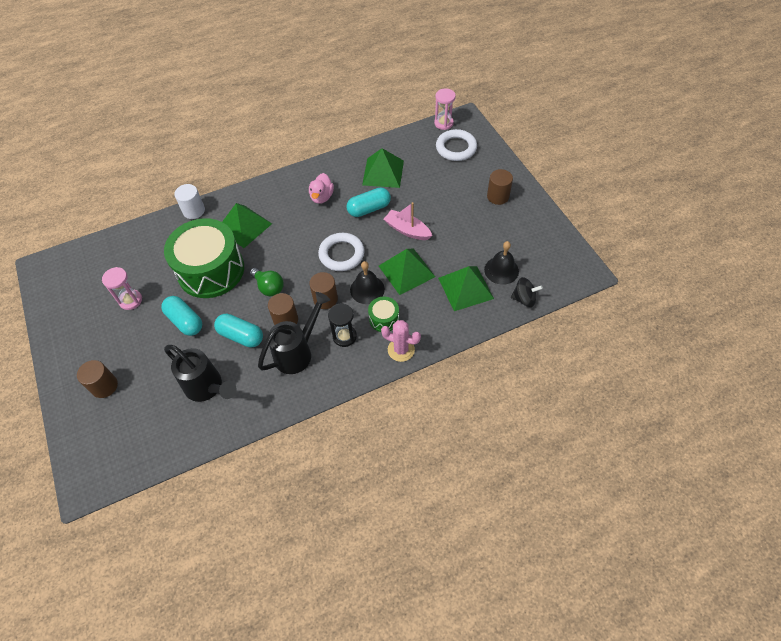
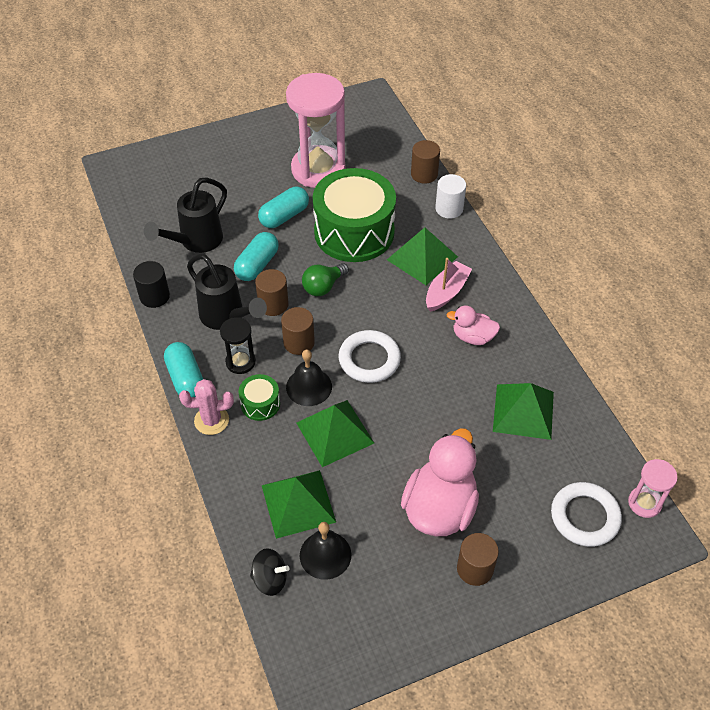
camera: 90 degrees right, 5 degrees down
brown cylinder [77,360,118,398] -> brown cylinder moved to [411,140,440,184]
pink hourglass [102,267,142,310] -> pink hourglass [286,73,346,188], size x2.12
turquoise capsule [347,187,391,217] -> turquoise capsule moved to [164,342,203,397]
pink cactus [381,320,421,362] -> pink cactus turned 60 degrees clockwise [179,379,234,435]
pink boat [384,202,432,240] -> pink boat moved to [426,258,472,312]
black spinning top [511,277,543,307] -> black spinning top turned 90 degrees counterclockwise [250,548,289,596]
none -> black cylinder [133,261,170,308]
none -> pink duck [401,428,479,536]

